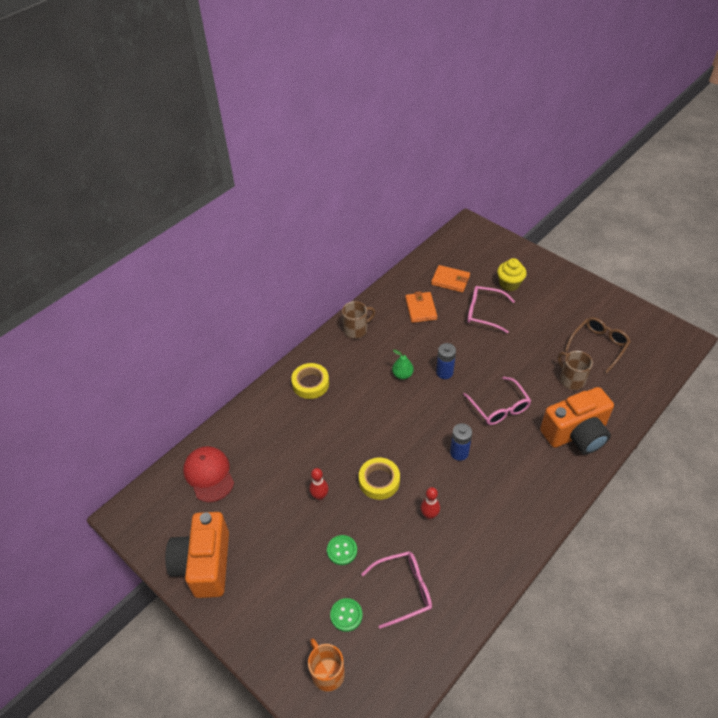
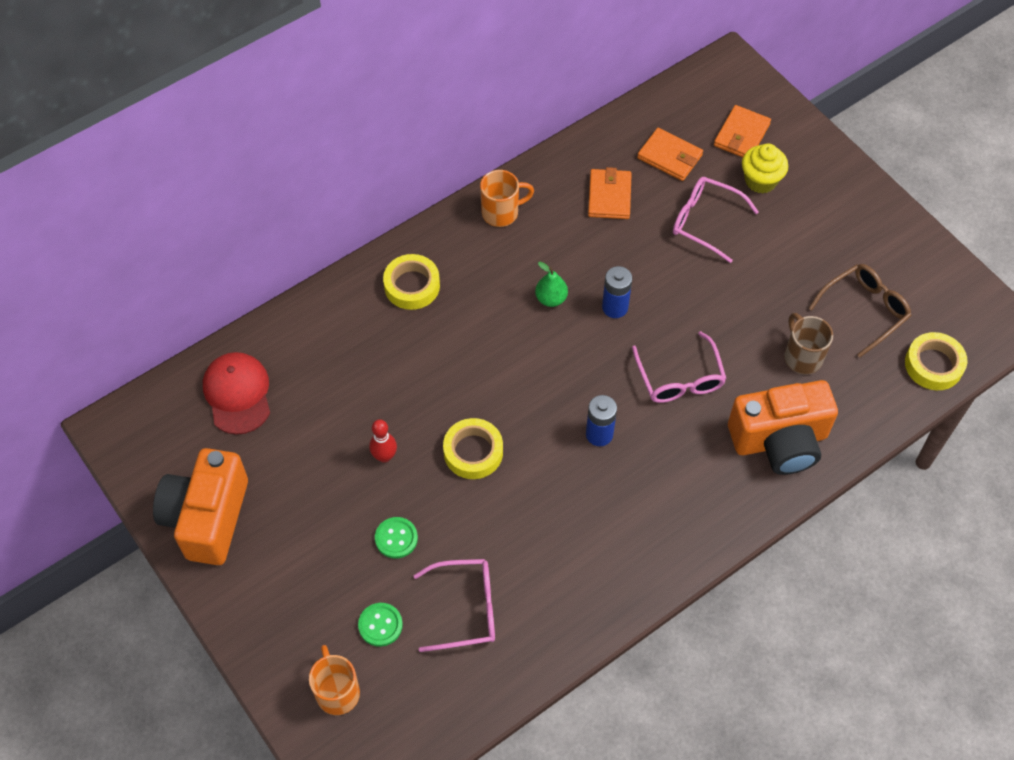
camera: 10 degrees right, 10 degrees up
brown mug [342,301,375,339] -> orange mug [480,170,534,227]
red bowling pin [420,487,440,520] -> none
none -> orange wallet [714,105,771,157]
none -> yellow tape [905,332,967,390]

